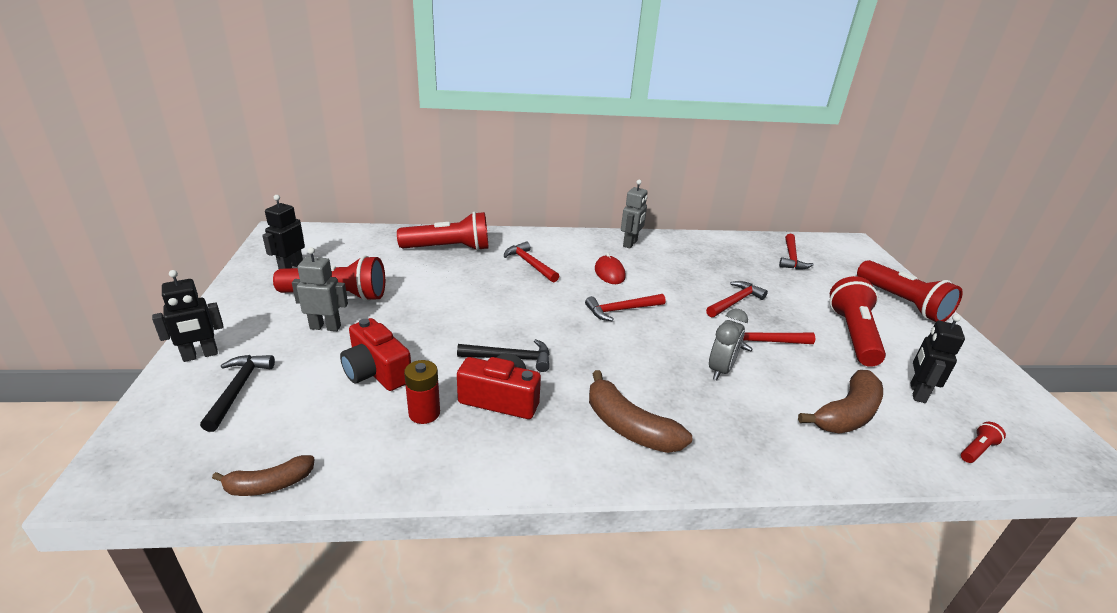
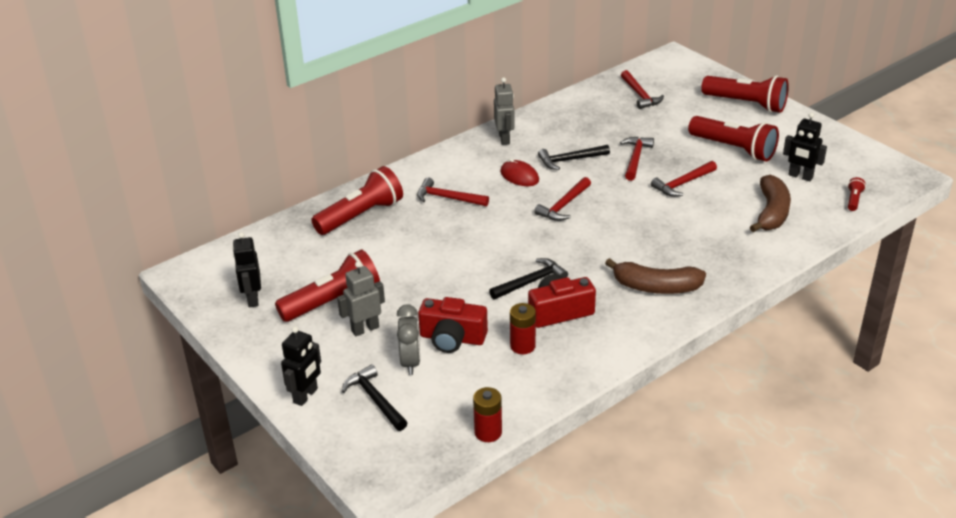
camera: 30 degrees left, 5 degrees up
brown banana [212,455,315,496] -> red battery [473,387,502,442]
grey clock [709,308,748,380] -> grey clock moved to [397,304,420,375]
red flashlight [829,276,886,367] -> red flashlight turned 150 degrees clockwise [688,116,779,162]
black robot [910,314,965,403] -> black robot turned 45 degrees counterclockwise [783,113,827,181]
none -> black hammer [538,145,610,170]

